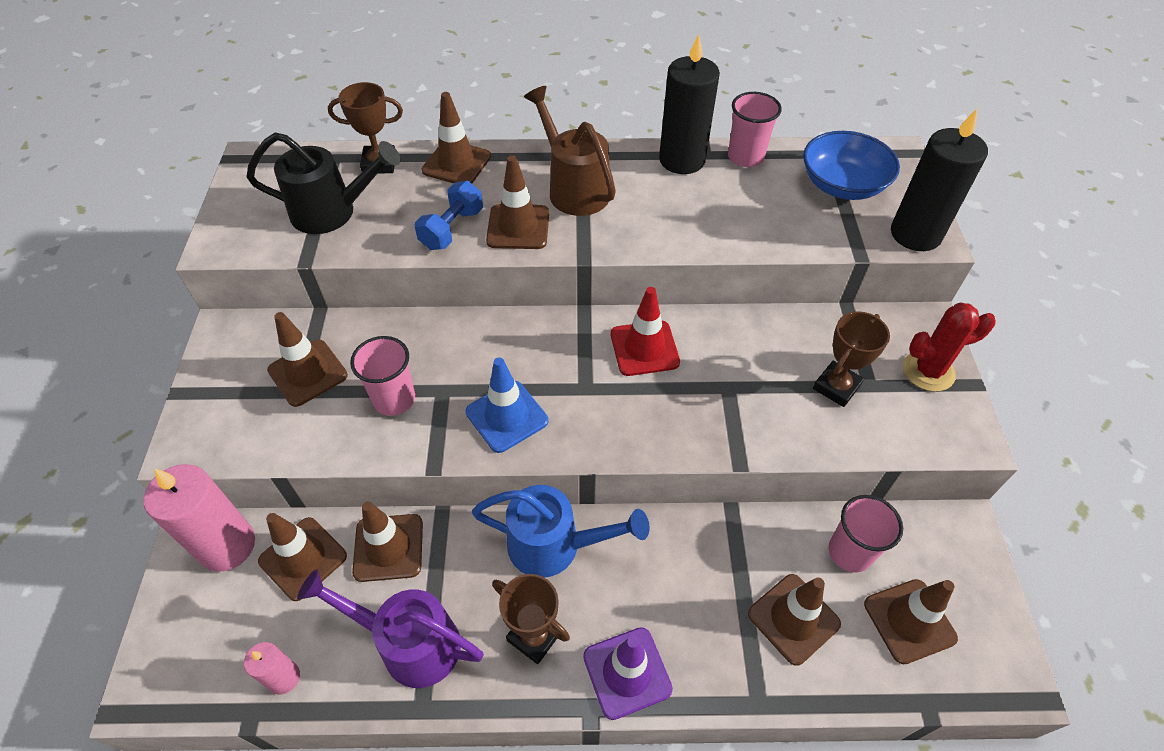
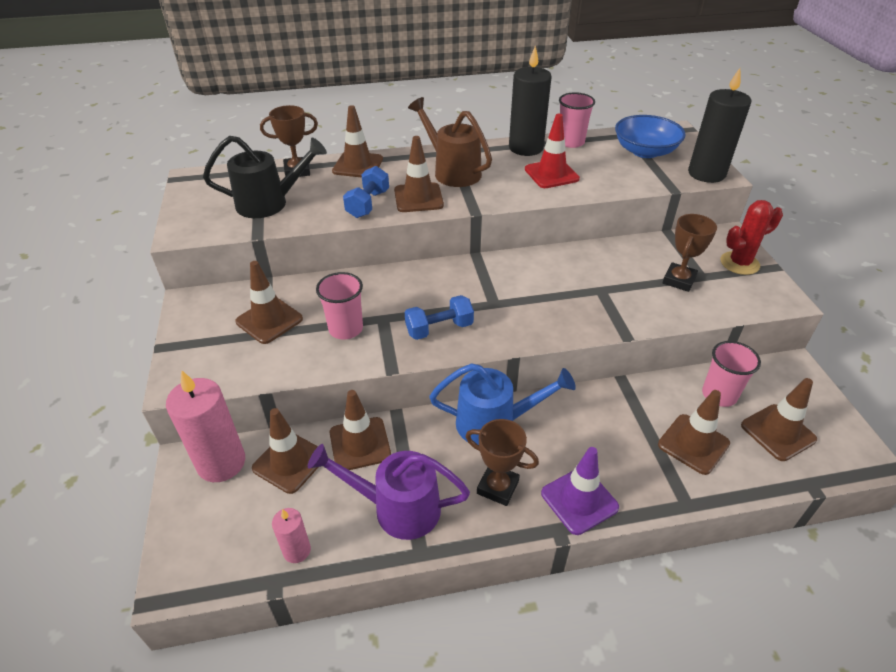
camera: 10 degrees left, 10 degrees down
blue traffic cone [466,357,548,453] -> blue dumbbell [405,295,474,340]
red traffic cone [611,287,680,376] -> red traffic cone moved to [525,114,580,188]

